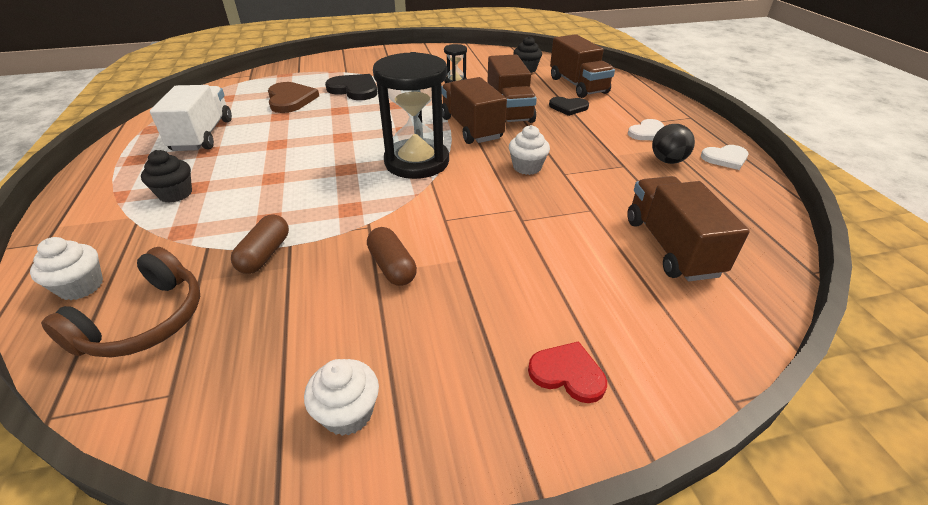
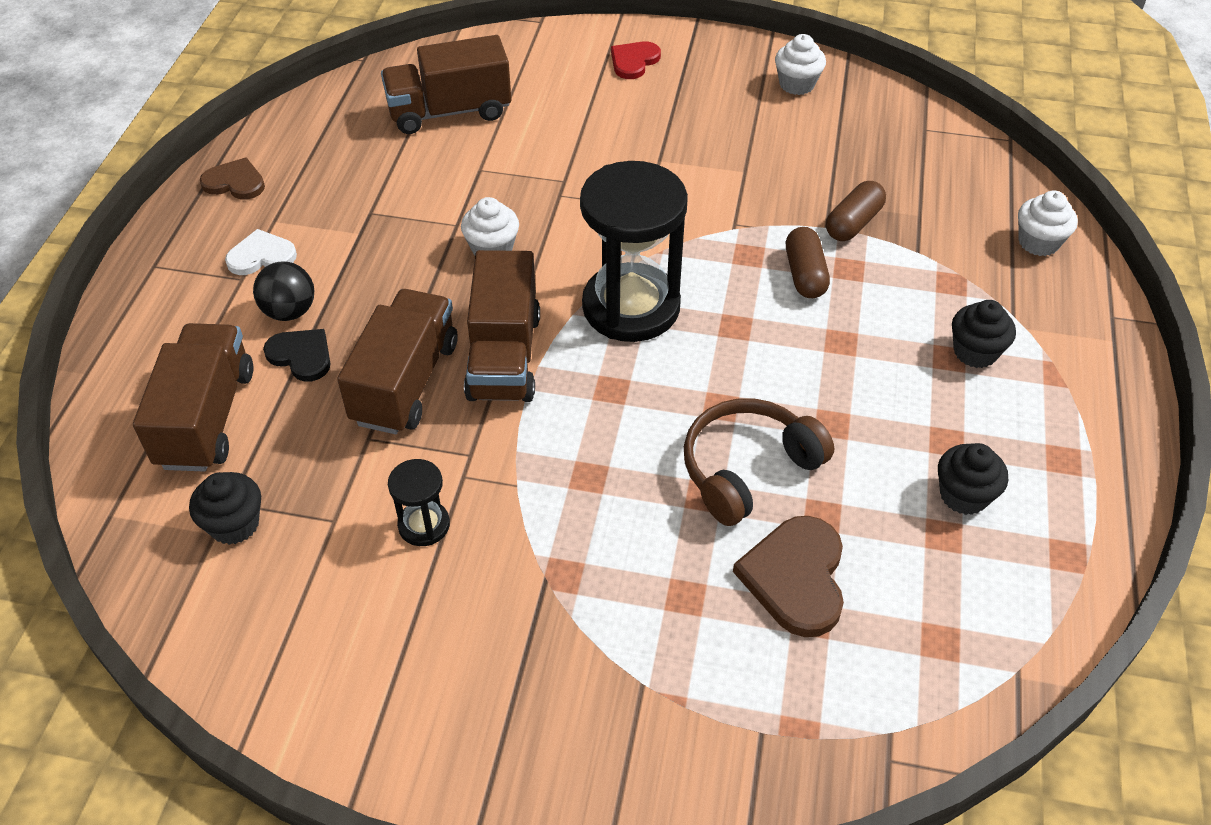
camera: 155 degrees left, 10 degrees up
brown headphones [41,247,200,357] -> brown headphones moved to [684,398,834,526]
white truck [150,85,232,151] -> black cupcake [938,443,1008,515]
black heart [325,74,378,100] -> none
brown capsule [367,227,417,286] -> brown capsule moved to [786,227,830,298]
red heart [528,341,607,403] -> red heart turned 75 degrees clockwise [611,41,661,79]
brown truck [627,176,750,281] -> brown truck turned 60 degrees clockwise [381,35,511,134]
black ball [652,124,695,164] -> black ball moved to [253,262,314,321]
white heart [701,145,748,170] -> brown heart [200,158,265,199]

